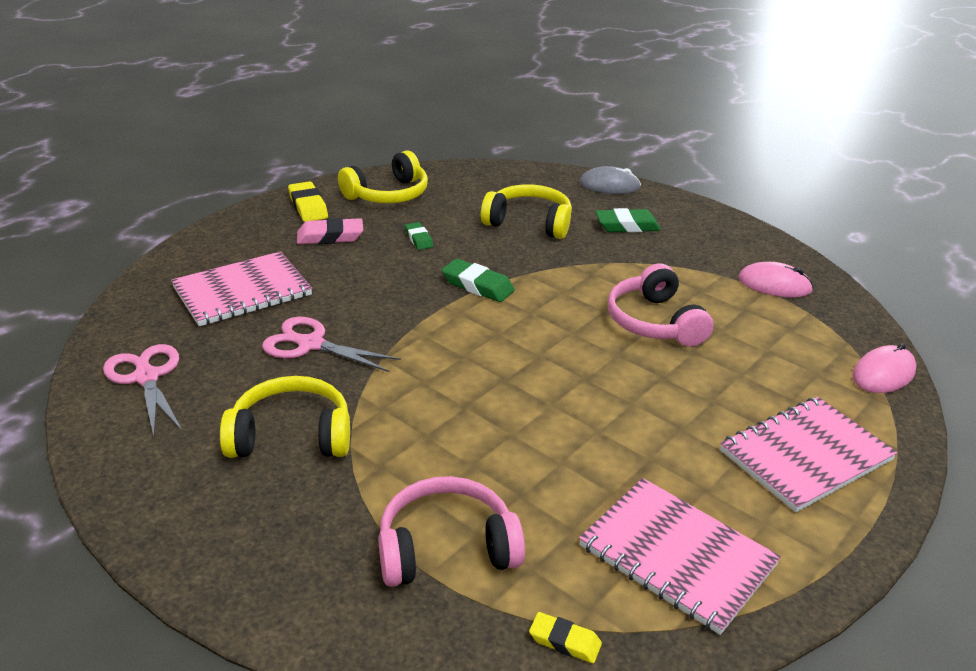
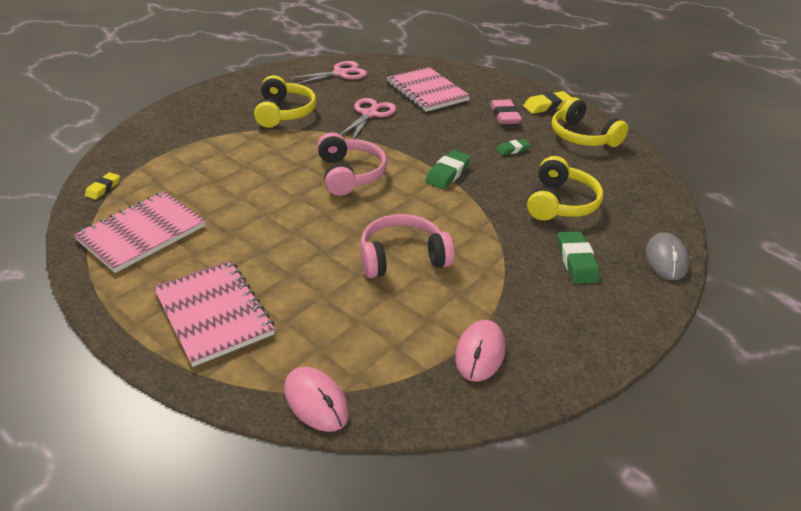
camera: 90 degrees right, 5 degrees up
pink headphones [378,476,525,587] -> pink headphones moved to [317,132,387,196]

